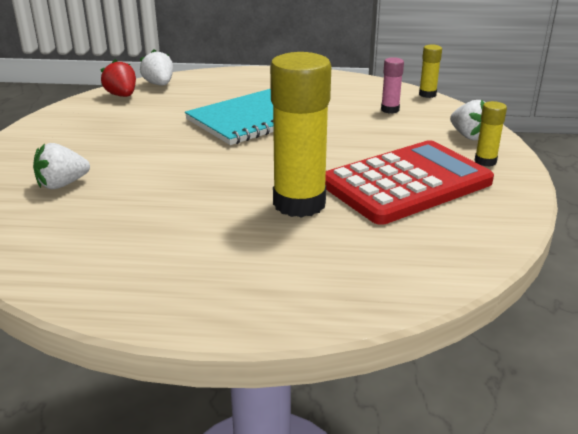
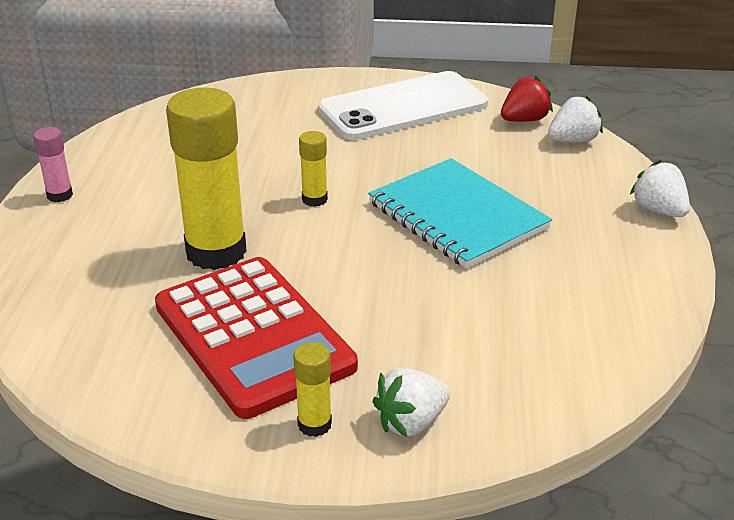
camera: 90 degrees right, 5 degrees up
white strawberry [33,143,90,189] -> white strawberry moved to [630,160,690,217]
pink glue stick [381,57,404,114] -> pink glue stick moved to [33,127,73,202]
yellow glue stick [419,44,442,98] -> yellow glue stick moved to [299,131,328,207]
none -> white phone [318,71,488,140]

